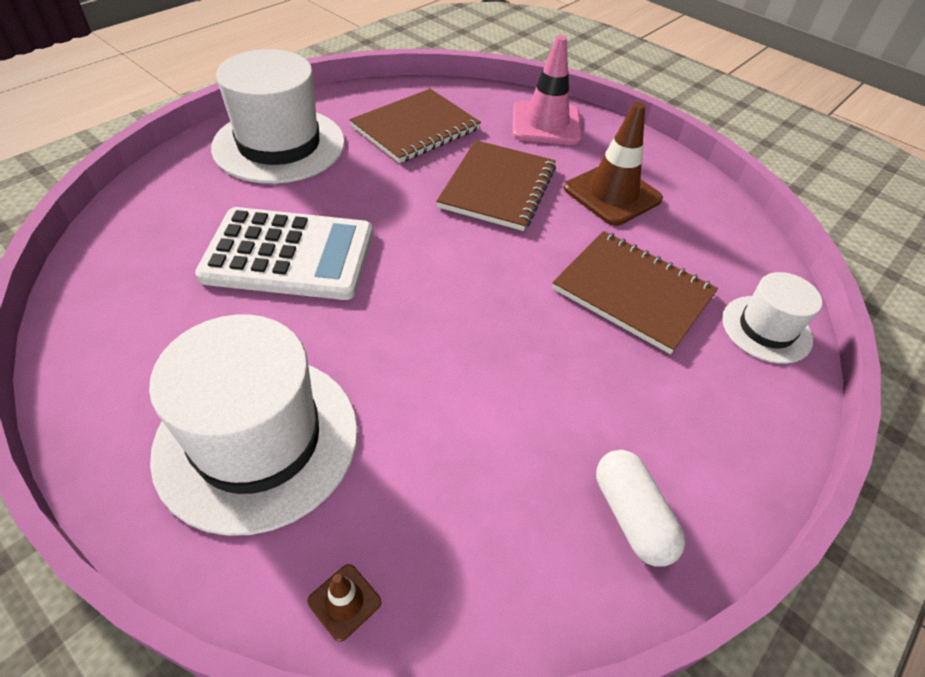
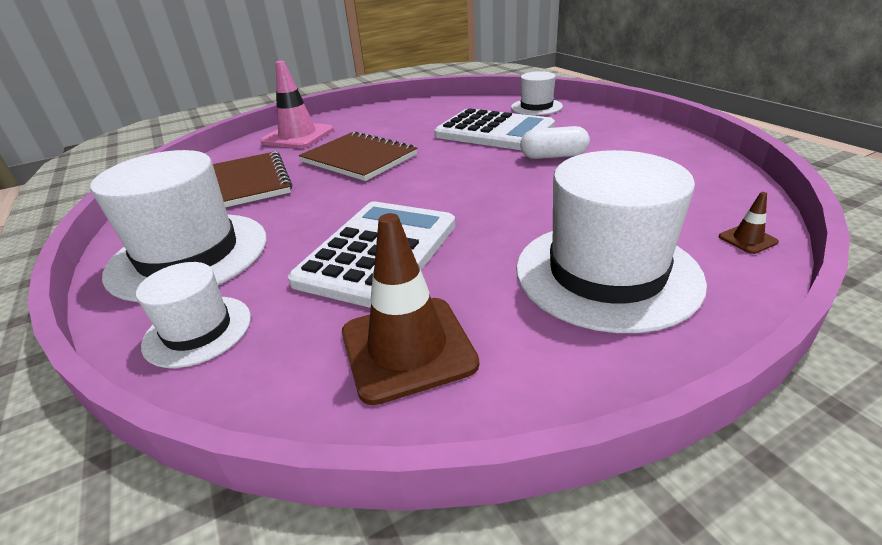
camera: 65 degrees left, 15 degrees down
brown notebook [552,231,718,354] -> white calculator [434,108,555,150]
brown traffic cone [564,102,663,226] -> brown traffic cone moved to [342,213,479,405]
white capsule [596,450,685,567] -> white capsule moved to [520,126,590,159]
none -> white hat [136,262,251,368]

